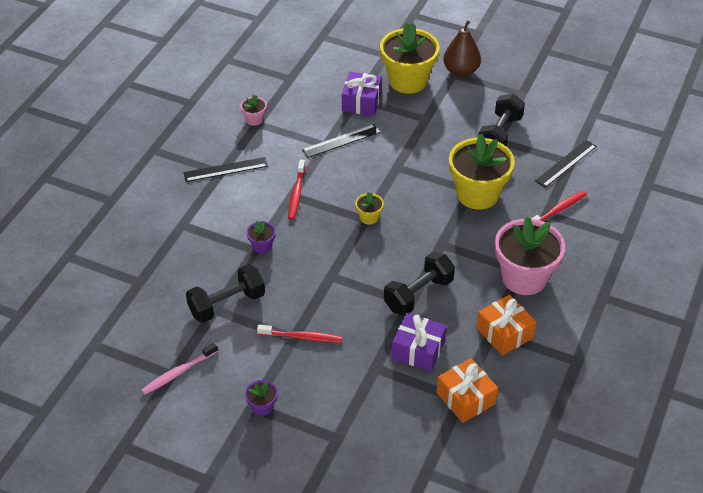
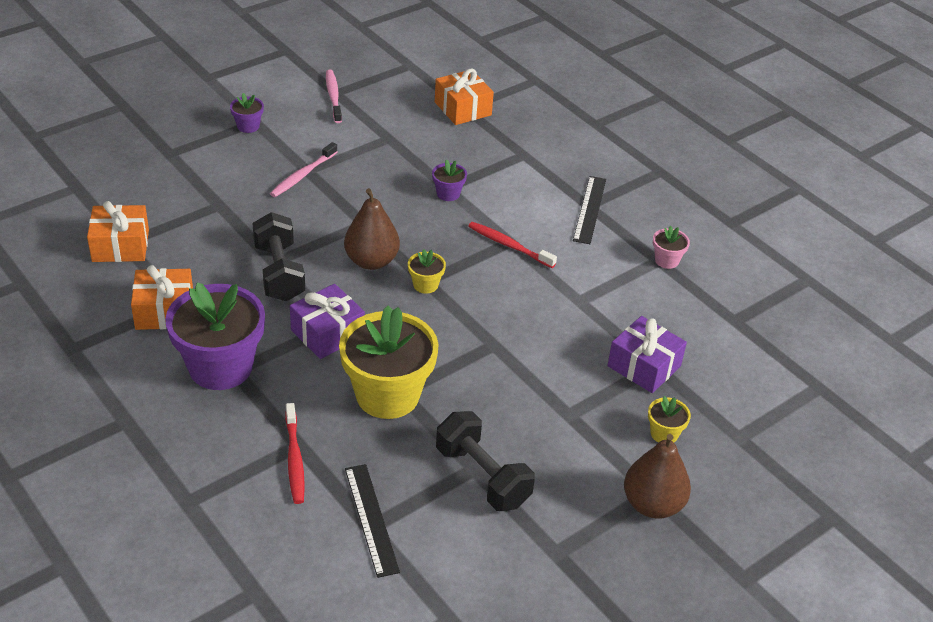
camera: 115 degrees right, 5 degrees down
black dumbbell [186,264,265,323] -> none
red toothbrush [257,325,342,343] -> pink toothbrush [270,142,337,197]
black ruler [302,124,380,158] -> none
yellow flower pot [380,23,440,94] -> yellow flower pot [648,396,691,443], size x0.43
purple gift [391,313,447,372] -> purple gift moved to [290,284,365,359]
pink flower pot [495,217,565,295] -> purple flower pot [165,282,265,390]
none -> brown pear [344,188,400,270]
none -> orange gift [435,68,494,125]

